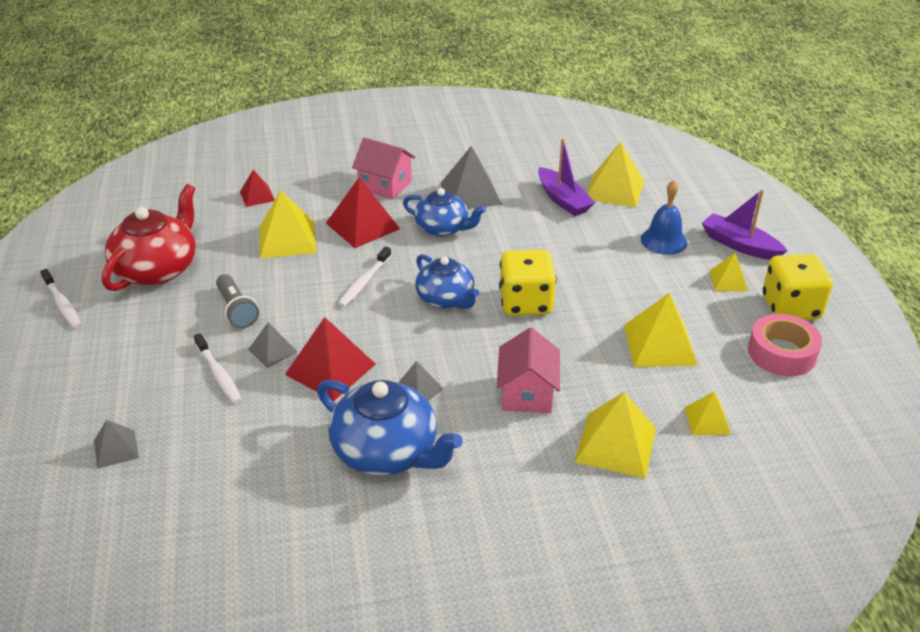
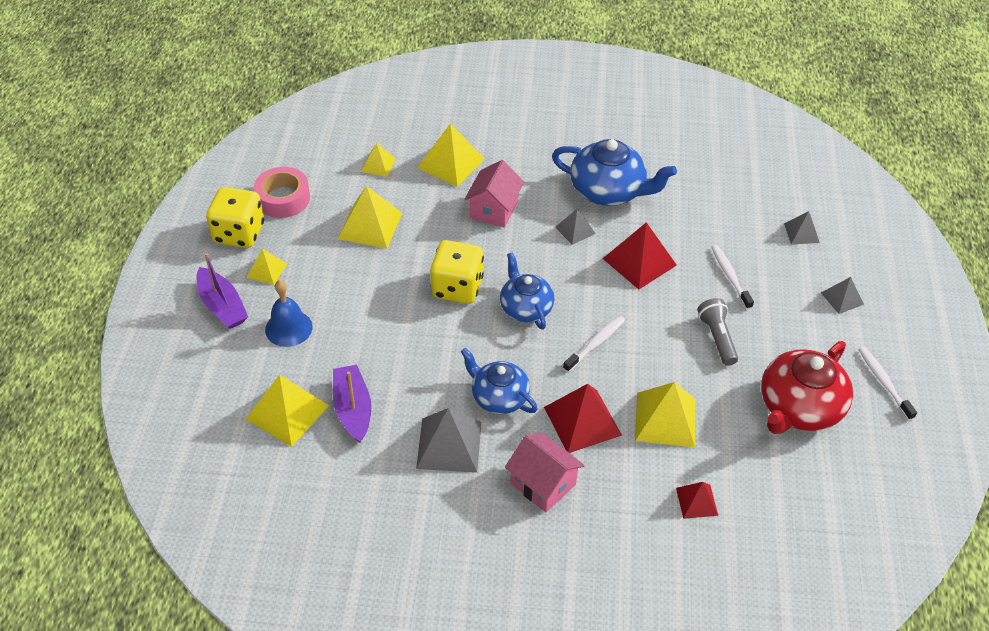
camera: 165 degrees left, 10 degrees up
grey pyramid [248,322,297,368] -> grey pyramid moved to [821,277,864,314]
blue teapot [317,380,463,476] -> blue teapot turned 150 degrees clockwise [552,139,677,206]

